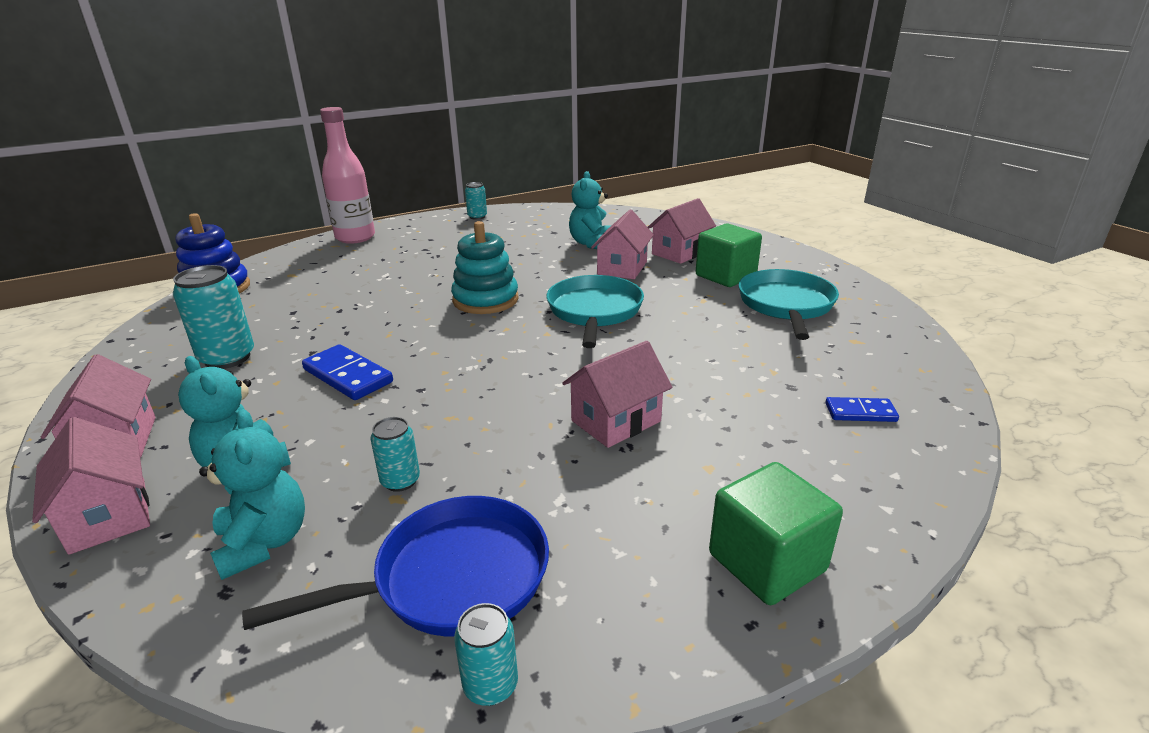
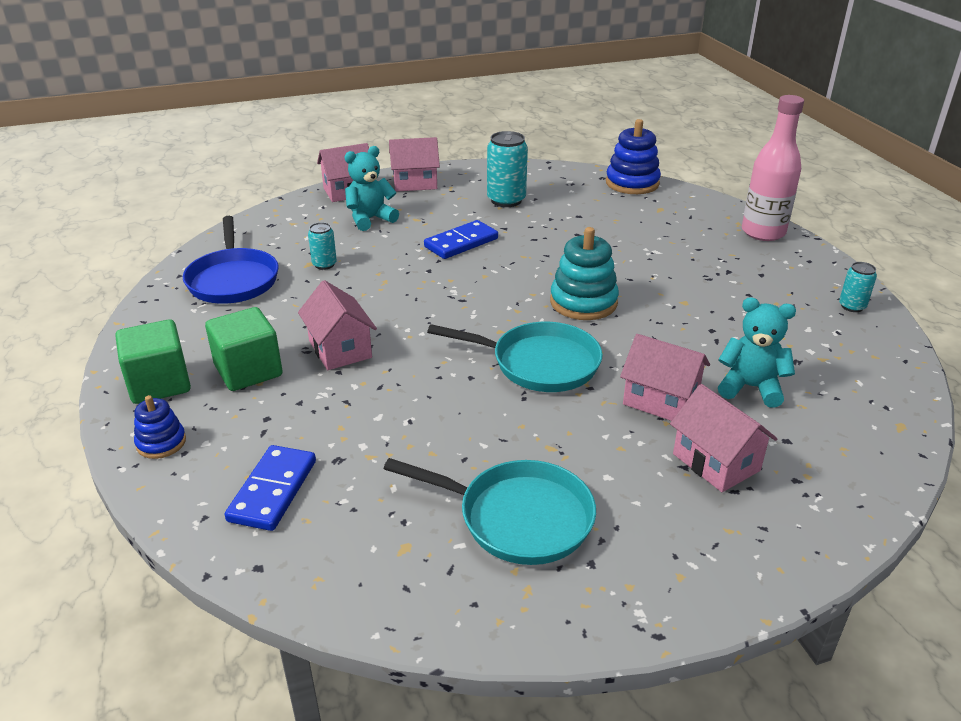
camera: 100 degrees right, 5 degrees up
turquoise teddy bear [199,409,305,580] -> none
turquoise can [454,603,518,706] -> none
green cube [695,224,762,287] -> green cube moved to [205,307,283,391]
blue domino [825,397,899,422] -> blue domino [225,445,316,531], size x1.62
none -> blue stacking toy [134,395,186,459]

